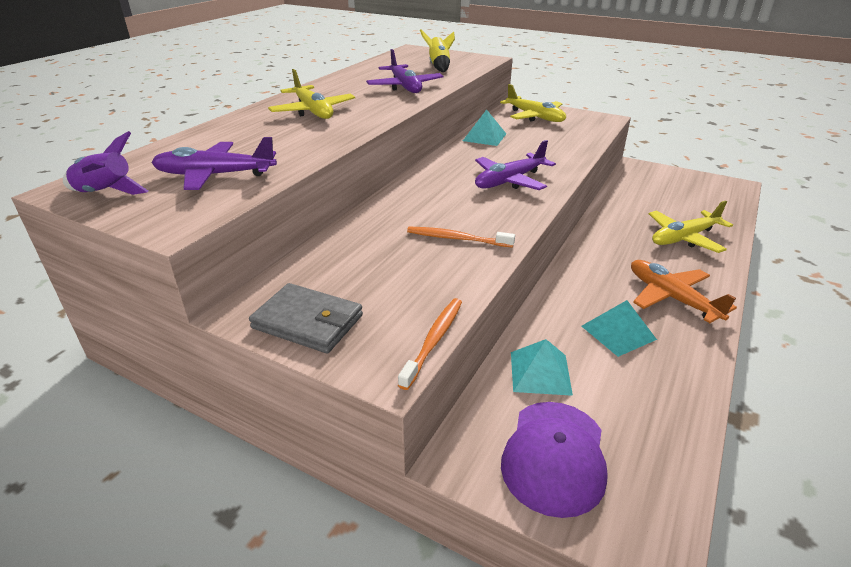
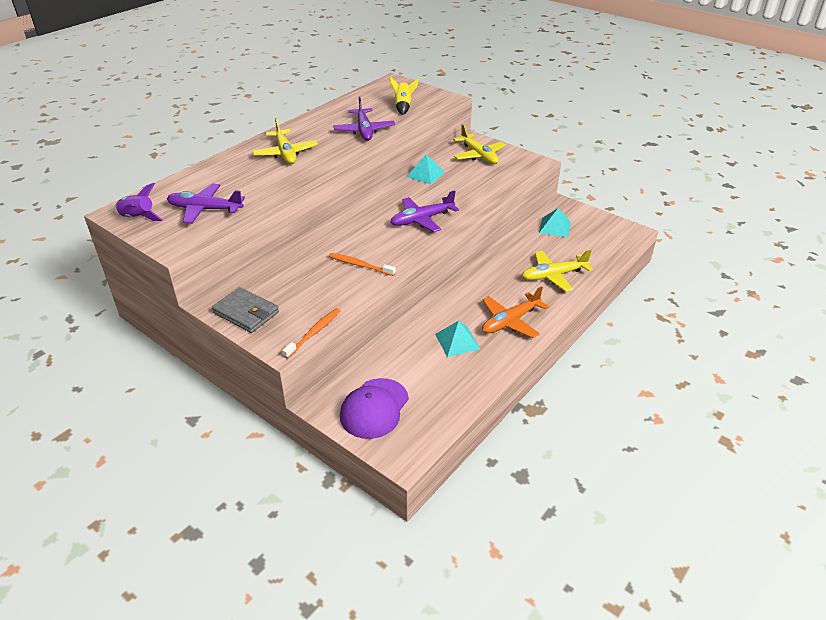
camera: 10 degrees right, 5 degrees up
turquoise pyramid [511,339,573,396] -> turquoise pyramid moved to [539,208,571,237]
orange plane [631,260,737,323] -> orange plane turned 105 degrees counterclockwise [482,286,549,338]

